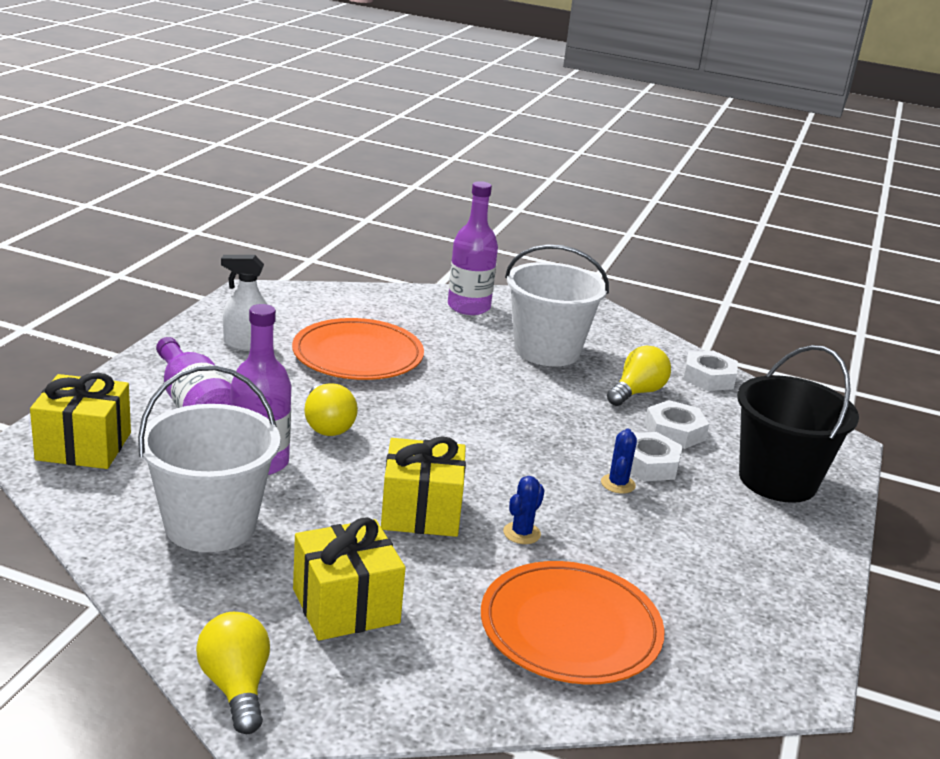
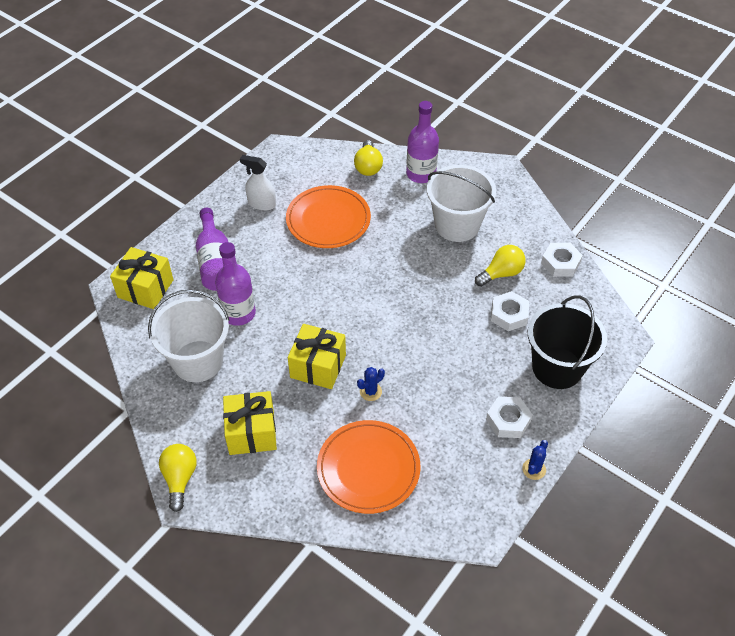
camera: 20 degrees right, 25 degrees up
yellow light bulb [304,383,358,436] -> yellow light bulb moved to [354,140,383,176]
blue cactus [601,429,637,494] -> blue cactus moved to [522,440,548,480]
white nut [630,432,683,481] -> white nut moved to [486,396,533,438]

